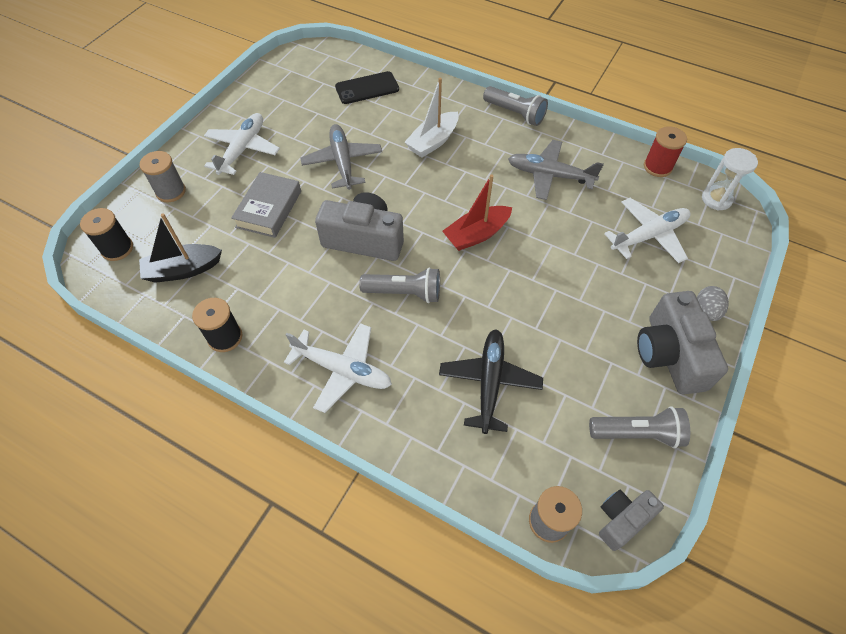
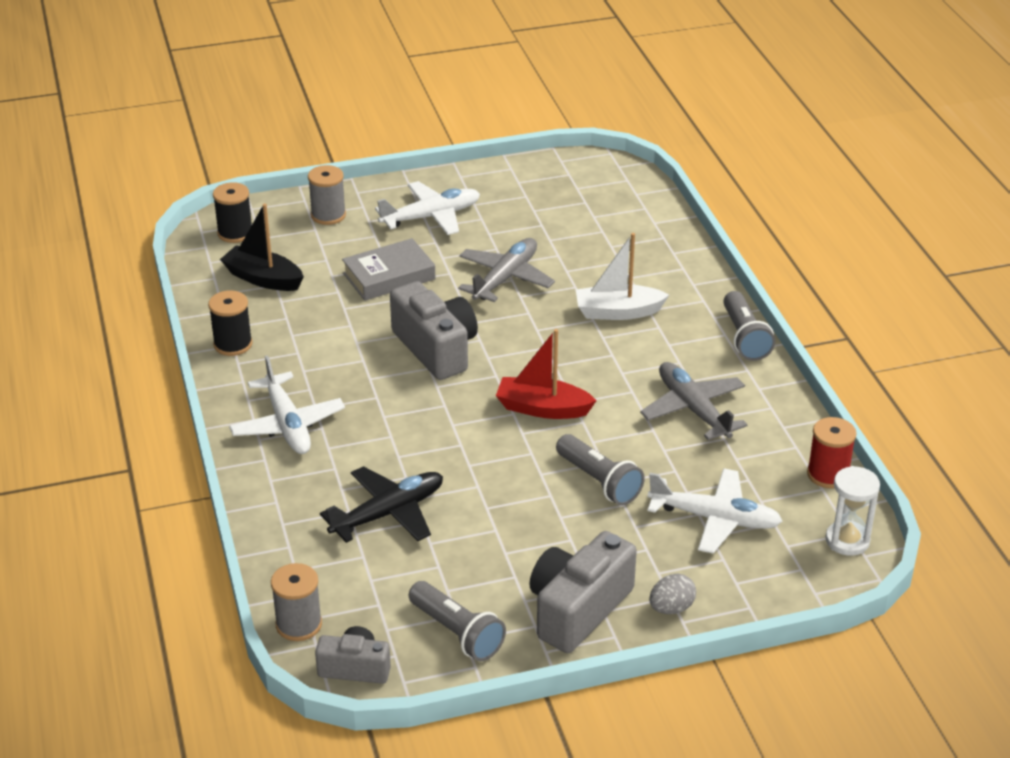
camera: 45 degrees right, 20 degrees down
black phone [335,71,399,104] -> none
grey flashlight [359,267,440,303] -> grey flashlight moved to [556,434,645,505]

